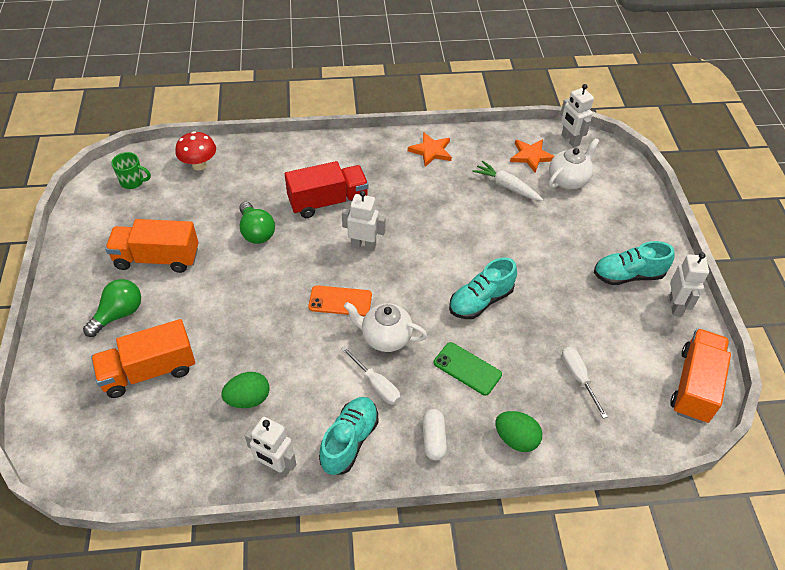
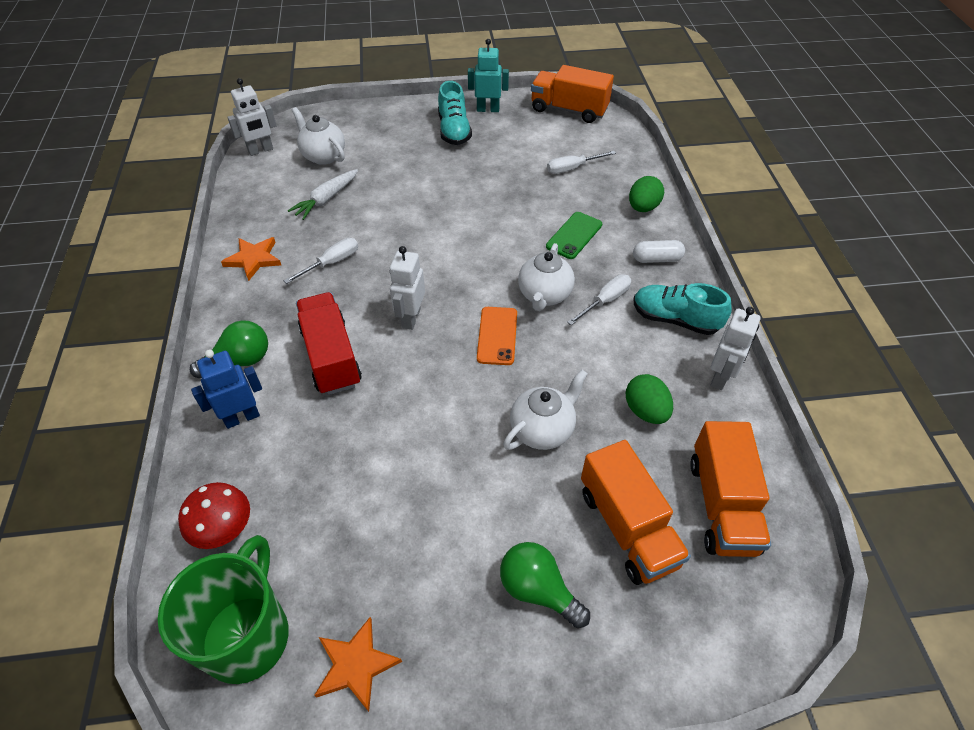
camera: 90 degrees left, 0 degrees up
orange truck [105,219,199,273] -> orange truck moved to [690,421,771,557]
green mug [111,152,151,189] -> green mug [158,535,289,684], size x2.05
green light bulb [240,202,275,244] -> green light bulb moved to [190,320,268,378]
turquoise shoe [449,258,517,319] -> none
orange star [510,139,554,173] -> orange star moved to [314,617,402,712]
white robot [669,252,709,316] -> turquoise robot [468,39,509,112]
none -> blue robot [191,349,262,429]
none -> white screwdriver [284,238,358,284]
none -> white teapot [503,369,587,450]

